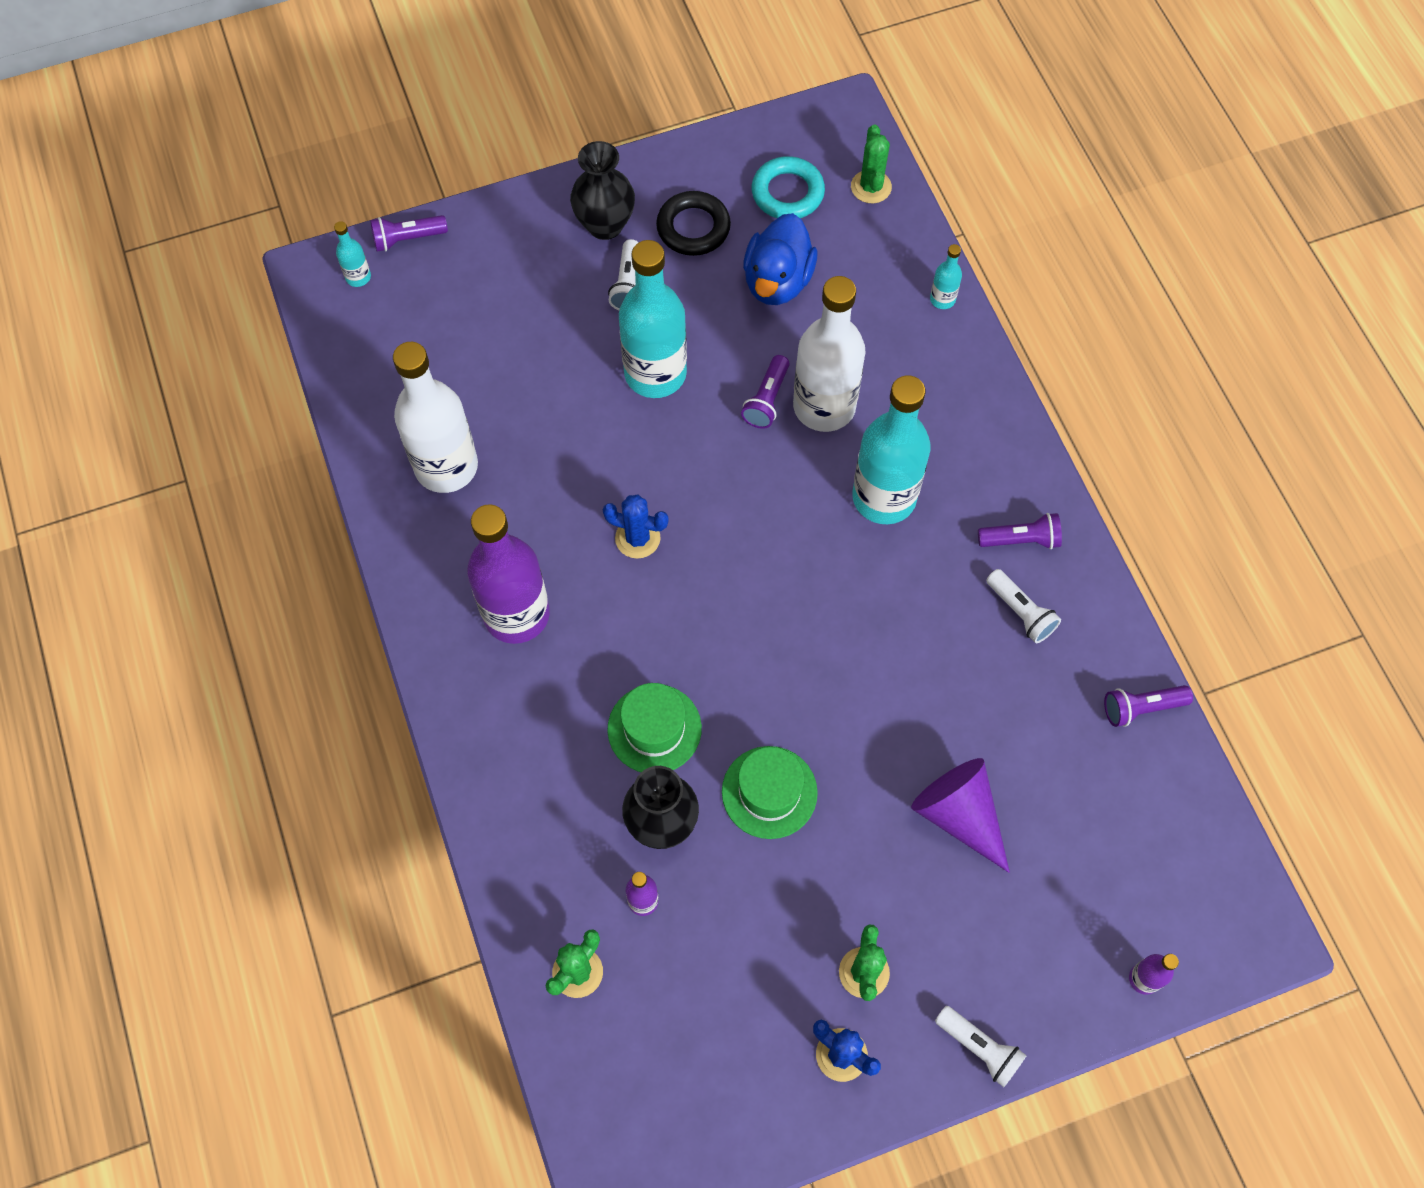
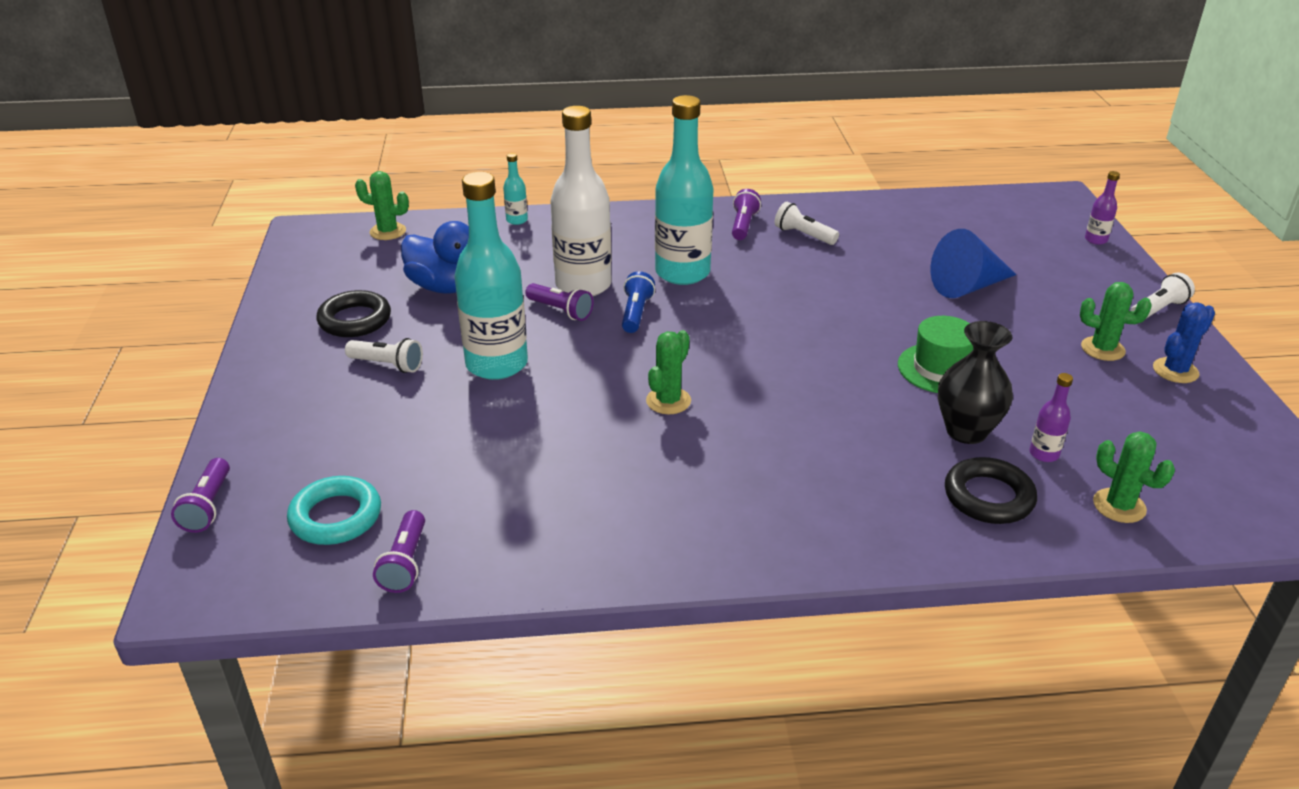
camera: 75 degrees left, 30 degrees down
turquoise bottle [334,221,371,287] -> none
white bottle [393,342,478,493] -> none
purple bottle [467,504,550,644] -> none
black vase [570,141,635,240] -> none
blue cactus [603,495,669,559] -> green cactus [646,330,691,414]
green hat [607,683,702,772] -> none
turquoise ring [752,156,825,218] -> turquoise ring moved to [287,476,381,545]
purple cone [911,758,1010,873] -> blue cone [931,229,1017,298]
white flashlight [986,569,1061,643] -> white flashlight turned 120 degrees counterclockwise [774,202,839,245]
purple flashlight [1104,685,1193,727] -> purple flashlight moved to [373,510,425,593]
none -> blue flashlight [622,271,655,333]
none -> black ring [945,457,1037,524]

